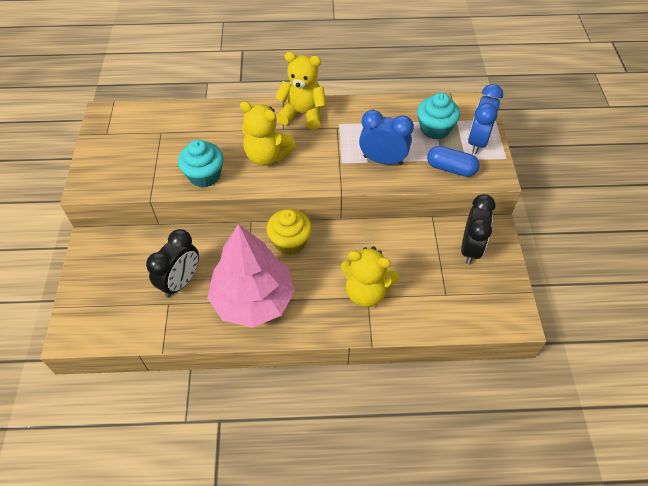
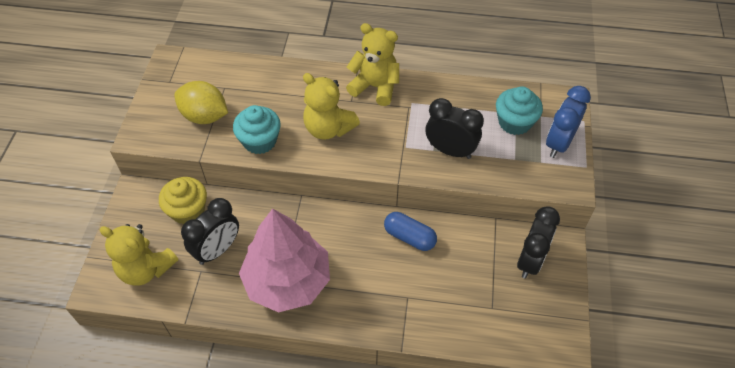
camera: 10 degrees right, 0 degrees up
yellow cupcake [266,209,312,255] -> yellow cupcake moved to [159,177,207,224]
yellow teddy bear [341,246,400,307] -> yellow teddy bear moved to [99,224,178,286]
blue clock [359,110,414,165] -> black clock [426,98,484,159]
blue capsule [427,146,480,177] -> blue capsule moved to [384,212,437,251]
none -> yellow lemon [174,81,228,124]

